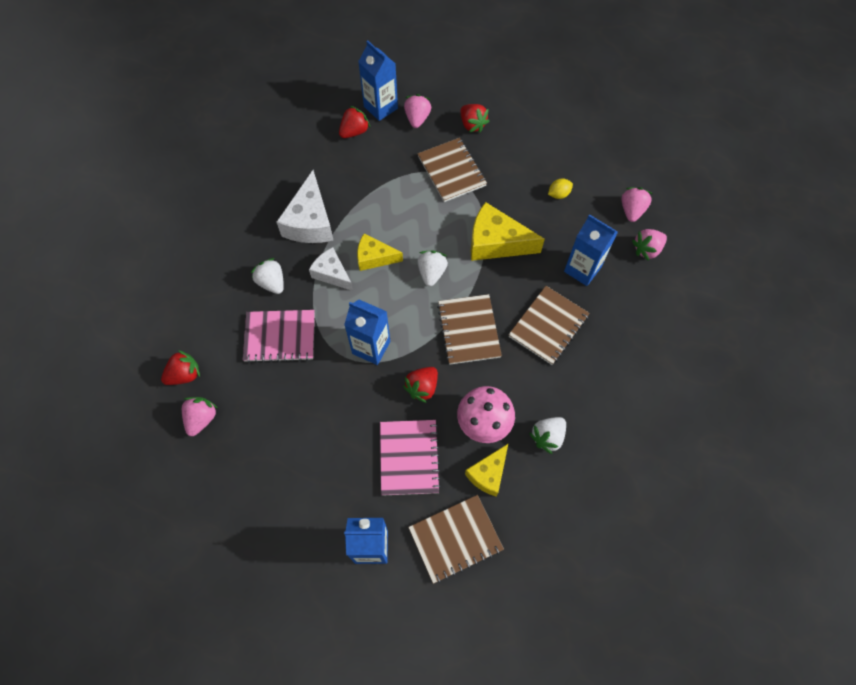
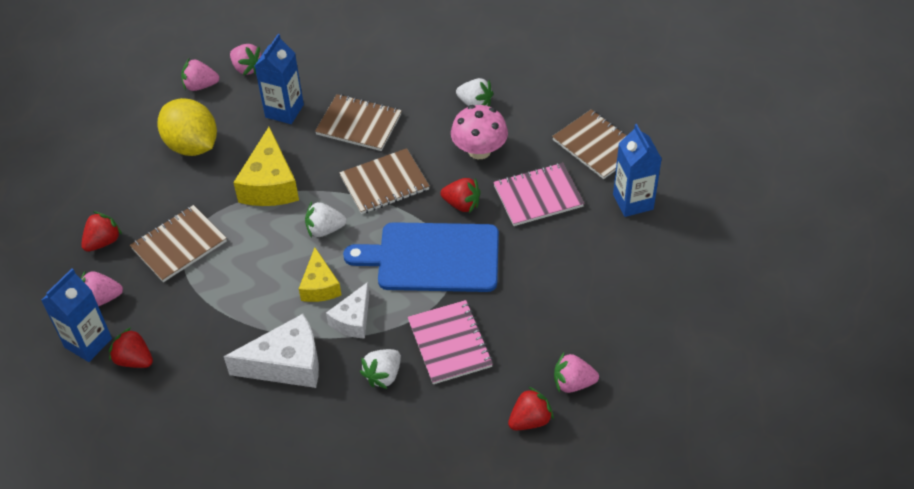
camera: 105 degrees left, 15 degrees down
red strawberry [161,350,200,385] -> red strawberry turned 105 degrees clockwise [508,387,554,430]
blue carton [344,300,390,365] -> blue cutting board [343,222,499,292]
yellow cheese [465,443,509,497] -> none
yellow lemon [548,178,573,199] -> yellow lemon [157,98,217,156], size x2.42

